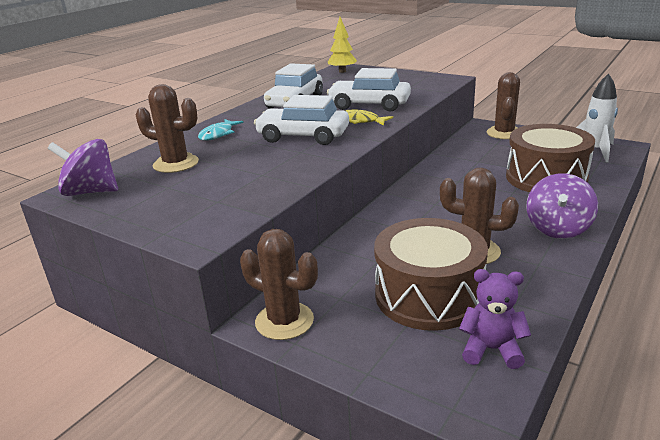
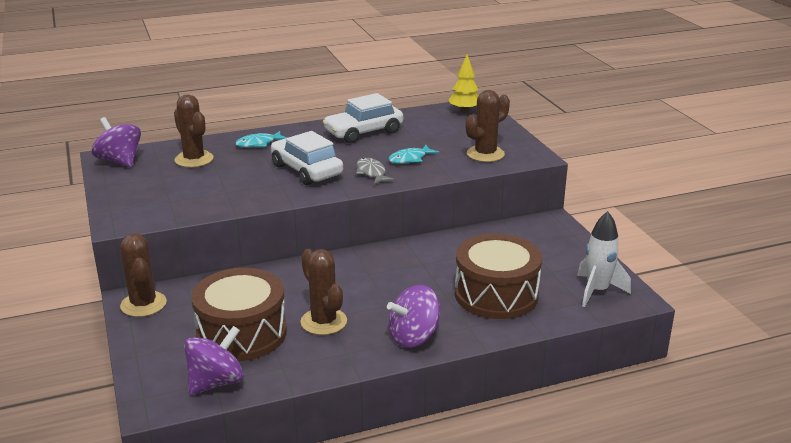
camera: 35 degrees right, 0 degrees up
white car [327,68,411,112] -> turquoise fish [388,145,439,164]
yellow fish [344,110,393,125] -> grey fish [356,158,395,185]
purple teddy bear [459,269,531,369] -> purple spinning top [184,326,244,395]
brown cactus [487,72,520,139] -> brown cactus moved to [466,90,510,162]

